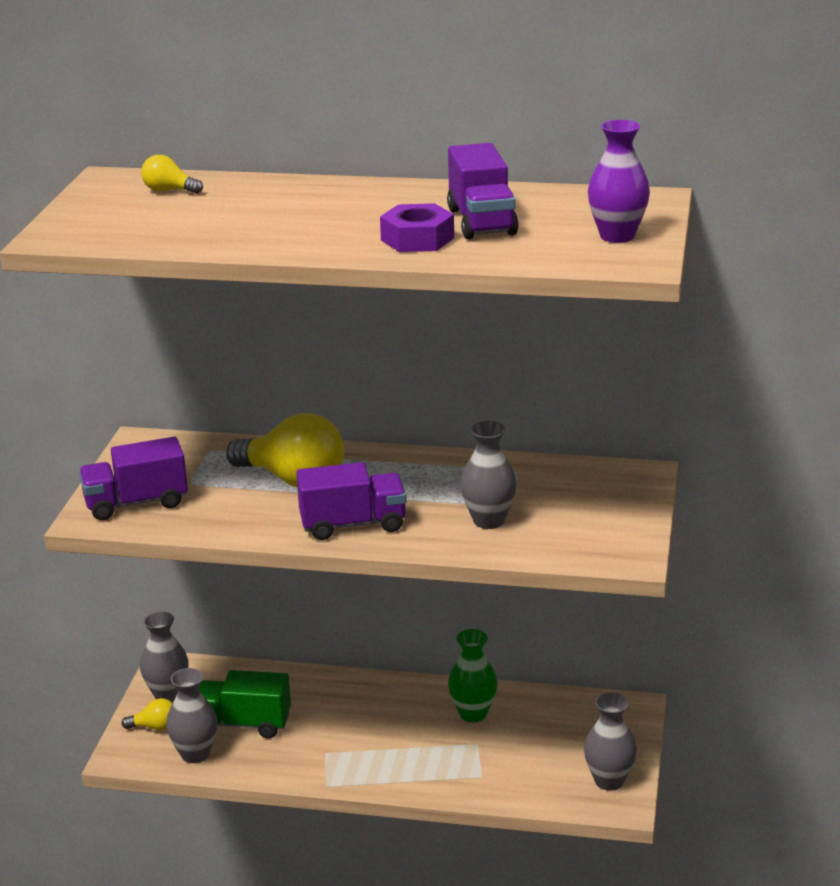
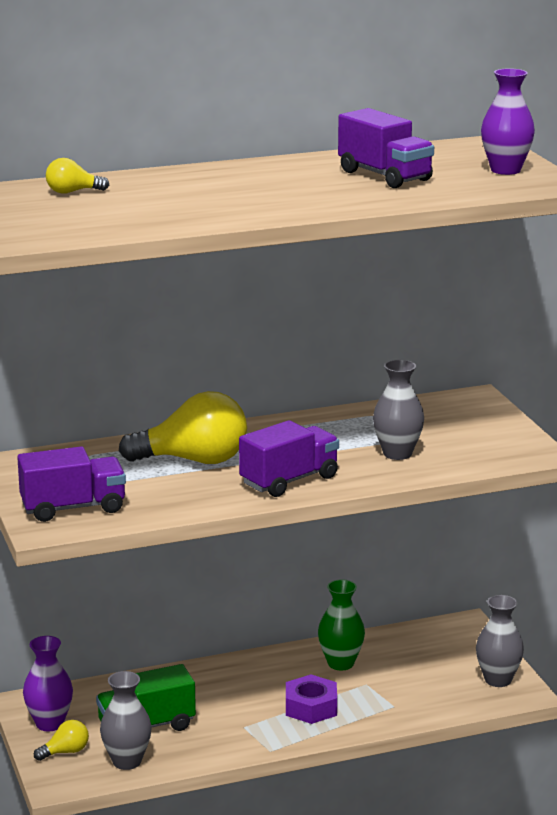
camera: 30 degrees left, 5 degrees down
purple truck [79,437,188,520] -> purple truck turned 150 degrees counterclockwise [17,446,126,522]
grey vase [140,611,189,702] -> purple vase [23,636,73,731]
purple nut [380,203,454,252] -> purple nut moved to [286,675,337,724]

